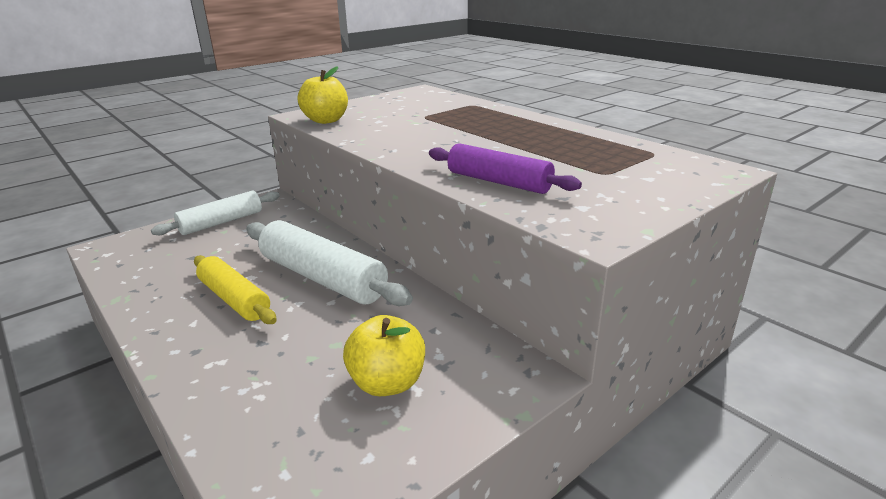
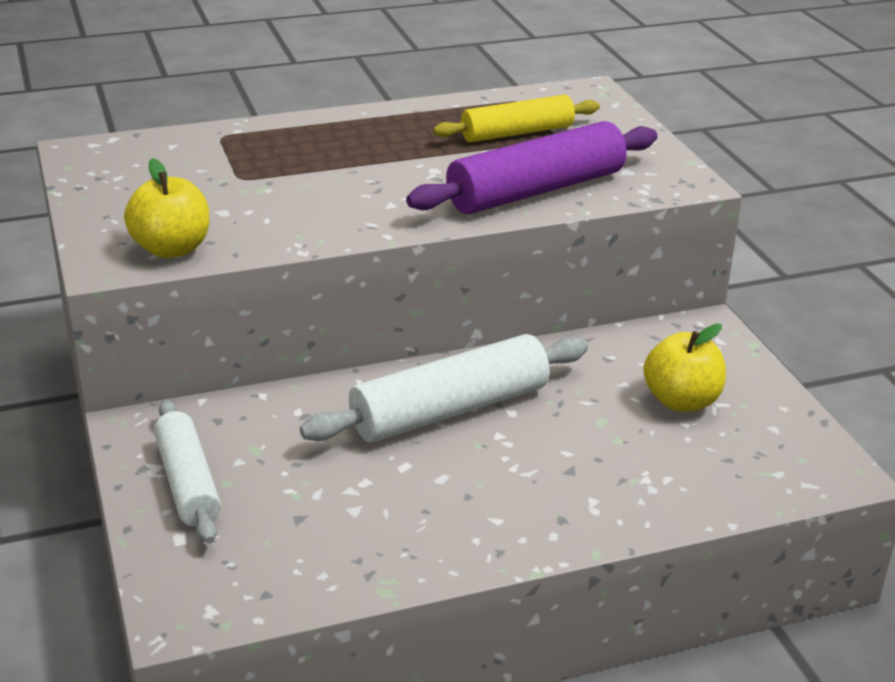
camera: 70 degrees left, 5 degrees up
yellow rolling pin [194,255,277,324] -> yellow rolling pin moved to [433,95,600,142]
purple rolling pin [429,143,582,194] -> purple rolling pin [406,121,658,214], size x1.53

